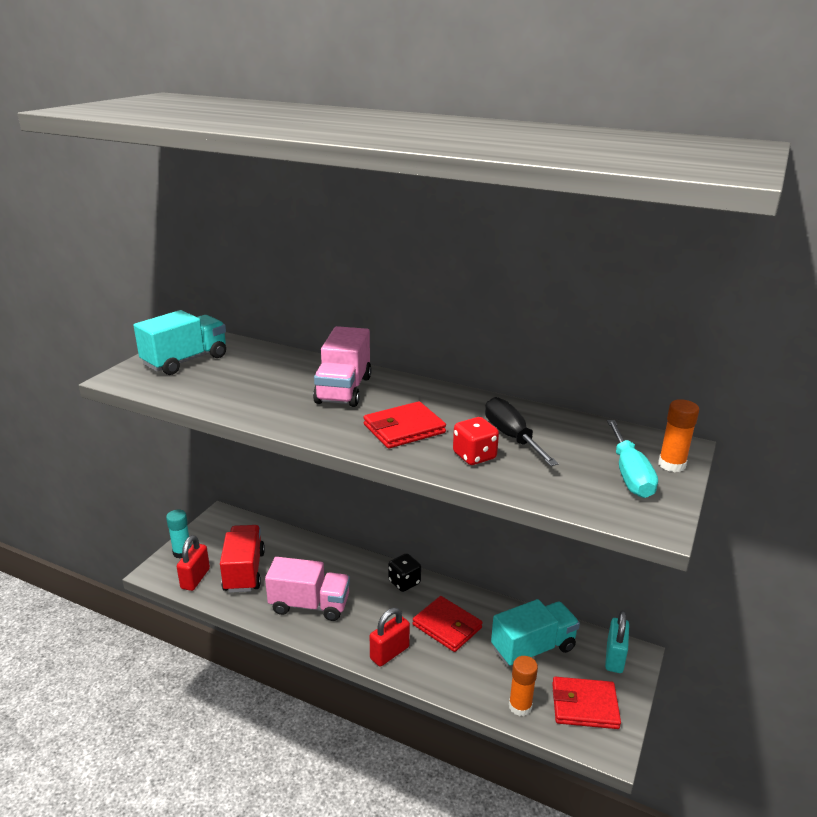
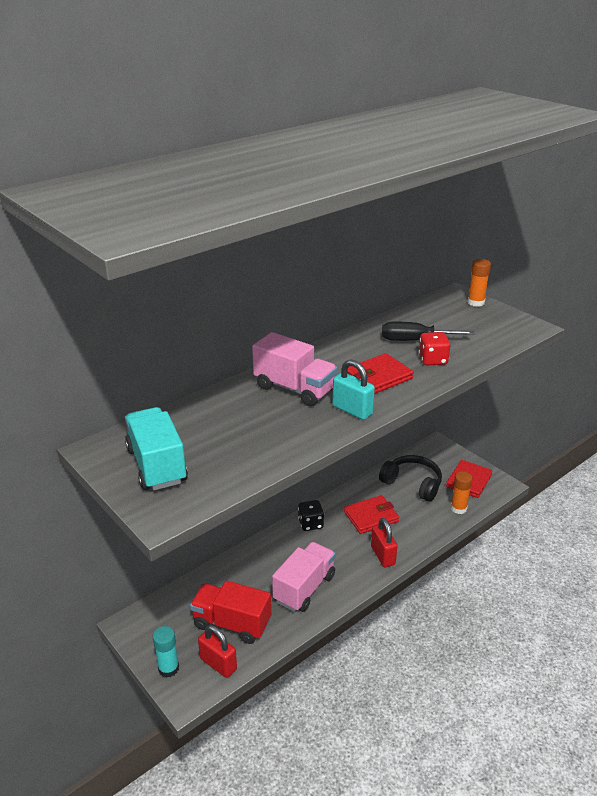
camera: 65 degrees left, 5 degrees up
red wallet [364,401,446,449] -> red wallet turned 60 degrees clockwise [347,353,414,394]
turquoise truck [491,599,580,666] -> black headphones [379,455,442,502]
turquoise padlock [605,611,629,673] -> turquoise padlock moved to [332,360,375,420]
turquoise screwdriver [607,420,658,498] -> none

